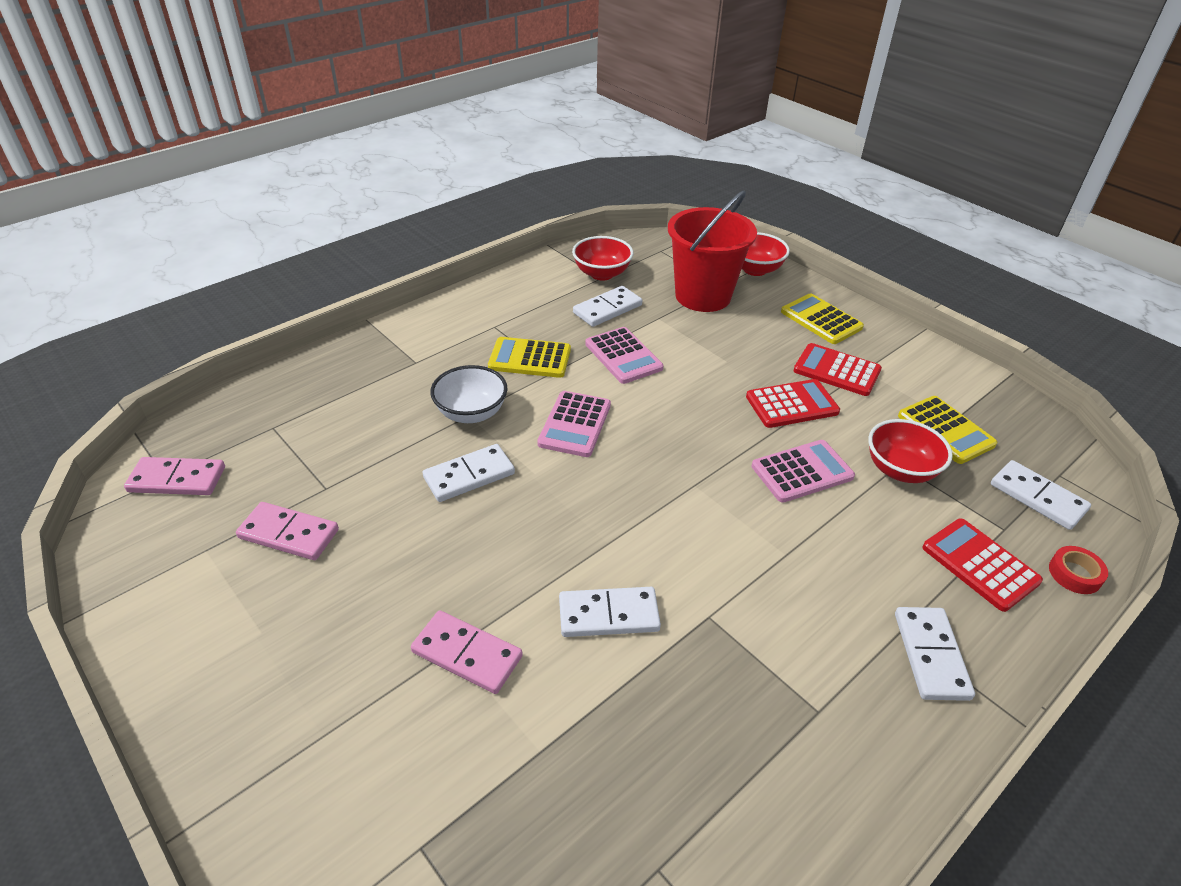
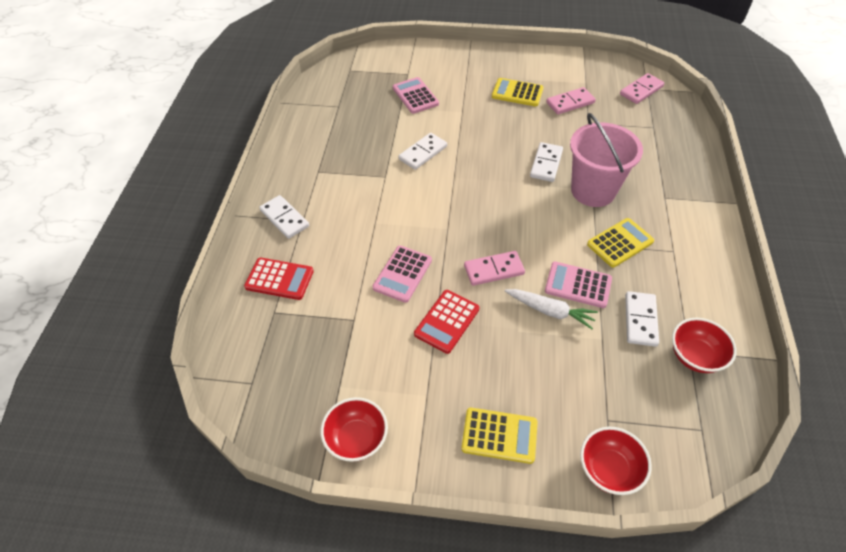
camera: 140 degrees right, 10 degrees up
pink domino [411,610,523,694] -> pink domino moved to [464,251,525,286]
white bowl [430,365,507,423] -> pink bucket [570,113,643,207]
pink calculator [537,391,611,457] -> pink calculator moved to [393,77,439,114]
red bucket [668,190,757,312] -> none
red calculator [793,343,882,396] -> none
red bowl [868,419,953,483] -> red bowl moved to [320,397,388,462]
yellow calculator [898,396,997,464] -> yellow calculator moved to [492,78,544,106]
white domino [991,460,1091,530] -> none
red tape [1049,546,1108,594] -> none
none -> white carrot [505,289,598,329]

